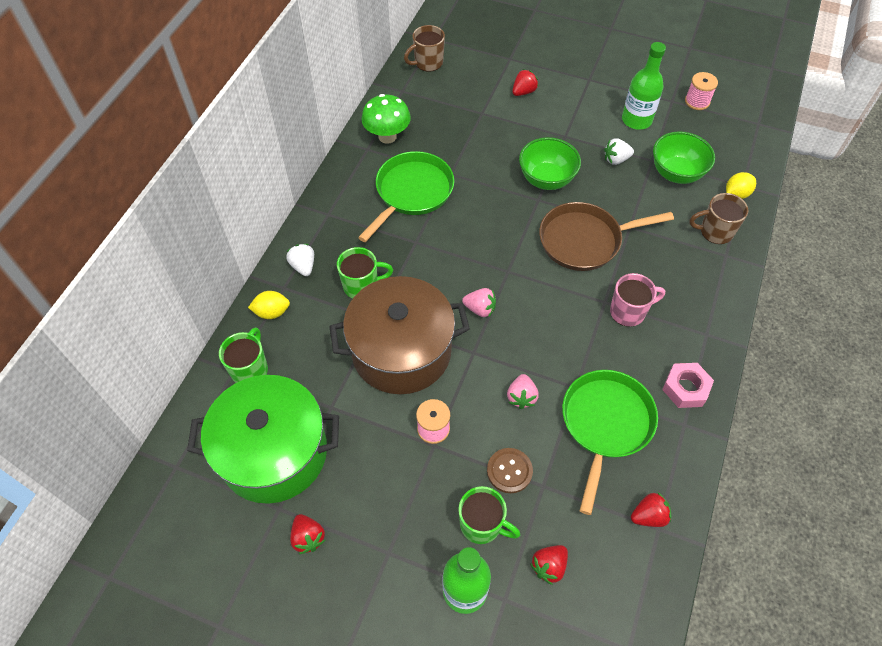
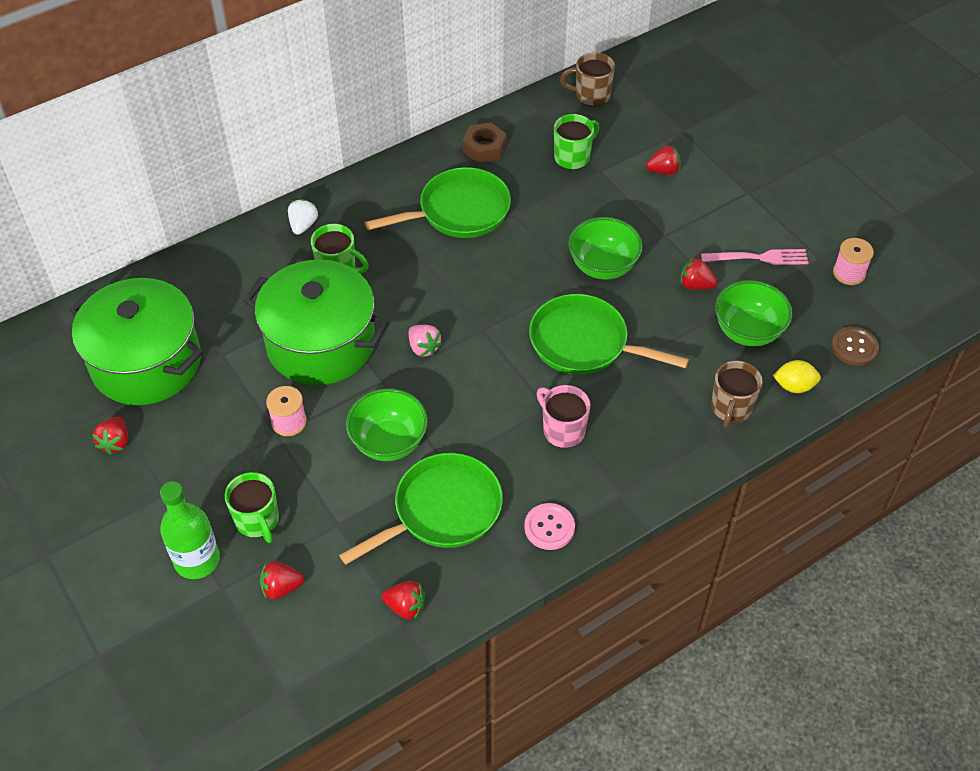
camera: 35 degrees right, 5 degrees down
green mug [219,327,268,383] -> green mug moved to [554,114,599,170]
yellow lemon [248,291,290,319] -> none
brown pot [329,276,470,394] -> green pot [243,260,389,385]
green mushroom [361,94,411,144] -> brown nut [462,122,507,163]
brown button [487,448,533,493] -> brown button moved to [832,327,879,366]
pink strawberry [507,374,539,409] -> green bowl [346,388,428,461]
brown pan [539,202,674,271] -> green pan [529,294,689,375]
white strawberry [604,138,634,165] -> red strawberry [680,258,717,290]
pink mug [610,273,665,327] -> pink mug turned 150 degrees counterclockwise [537,385,590,448]
green bottle [622,42,666,130] -> pink fork [701,249,809,265]
pink nut [662,363,714,408] -> pink button [524,503,575,550]
brown mug [689,193,749,244] -> brown mug turned 105 degrees counterclockwise [711,361,763,428]

